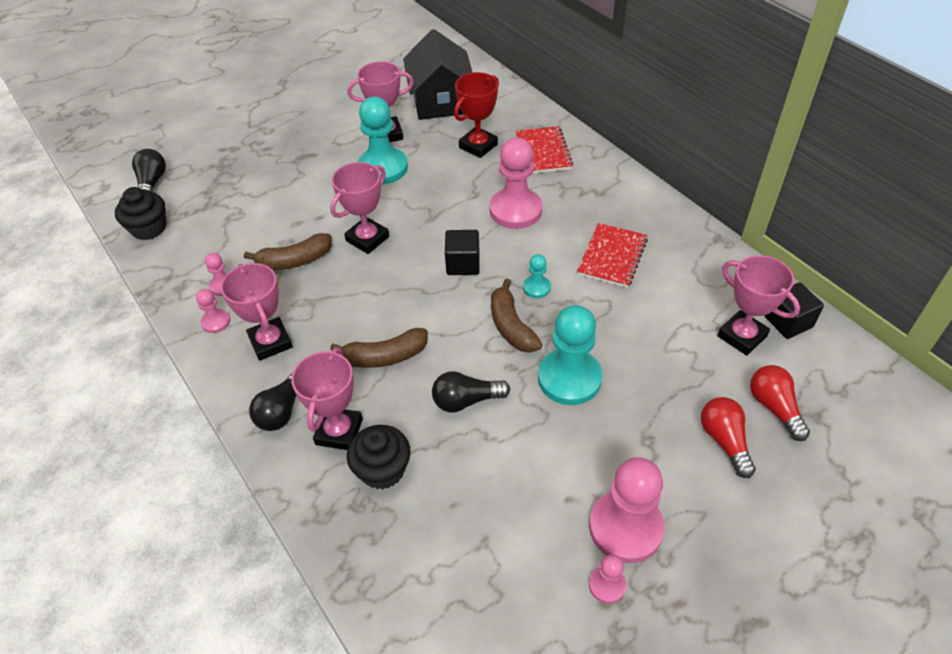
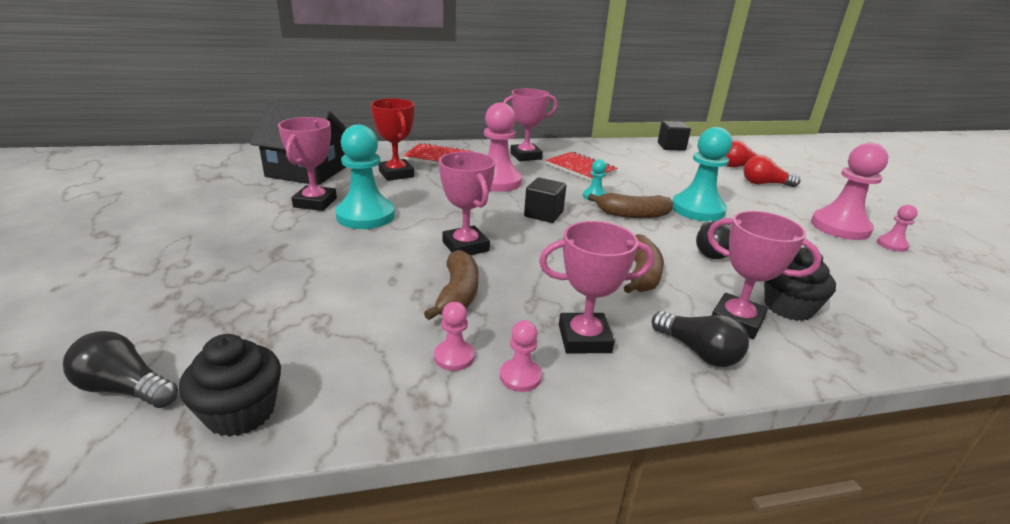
camera: 70 degrees left, 20 degrees down
pink trophy [717,255,800,356] -> pink trophy moved to [502,88,557,161]

